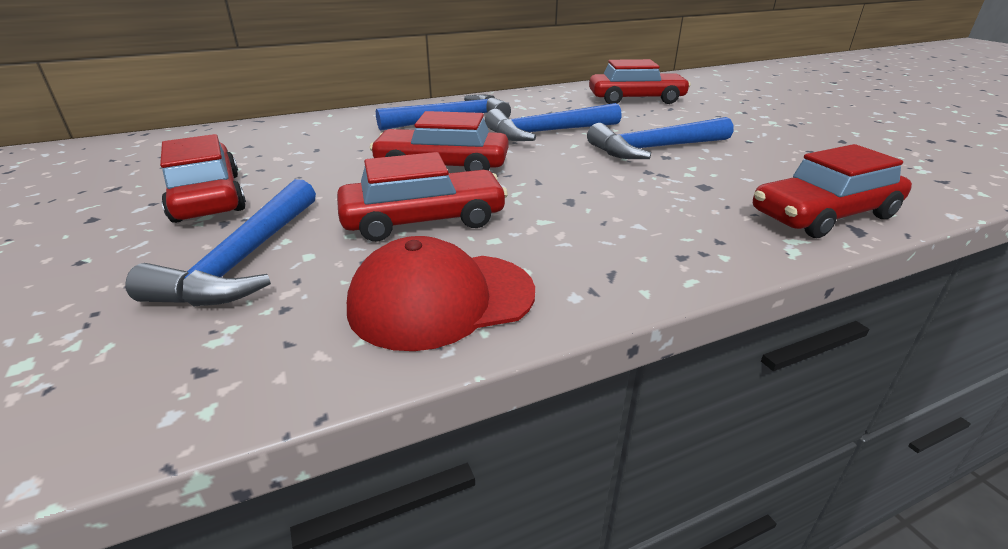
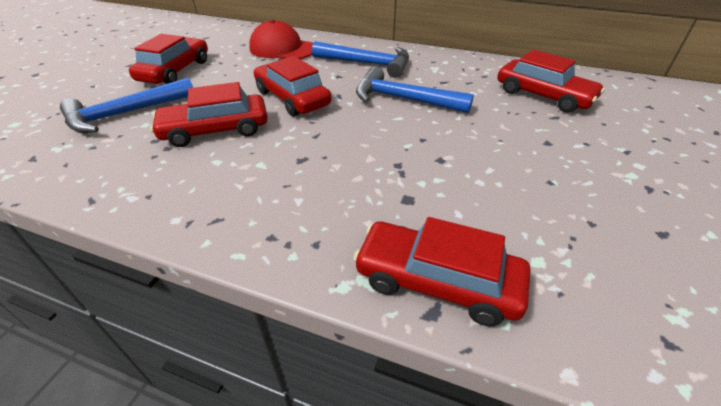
camera: 45 degrees right, 10 degrees up
red car [337,152,508,241] -> red car turned 135 degrees clockwise [150,82,268,147]
red cap [347,236,535,351] -> red cap moved to [249,20,314,59]
blue hammer [587,117,733,159] -> none

